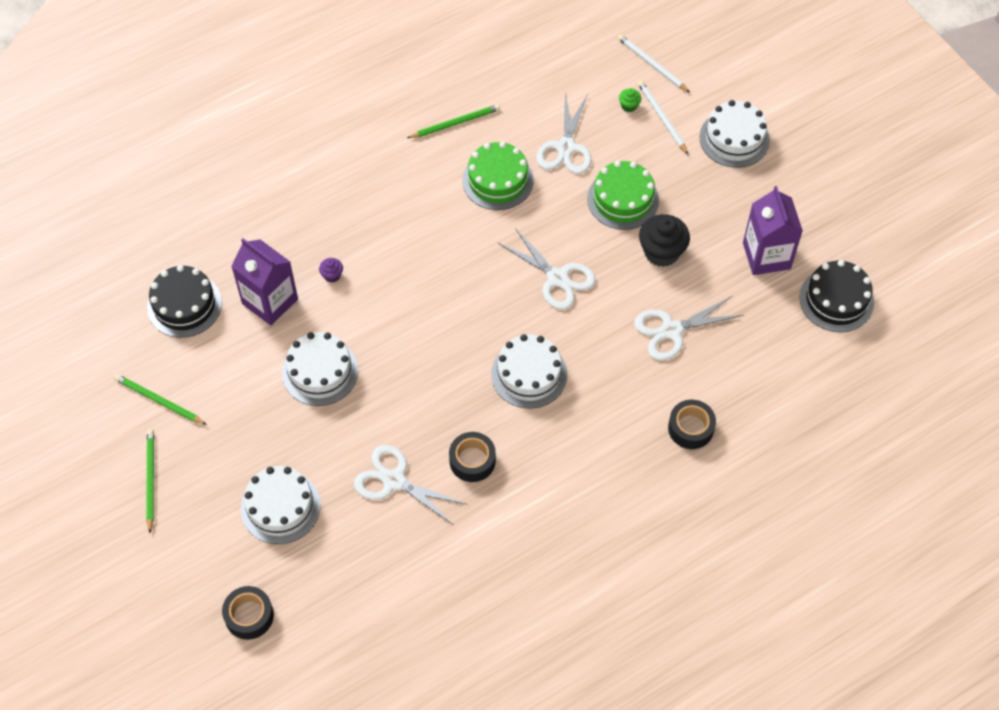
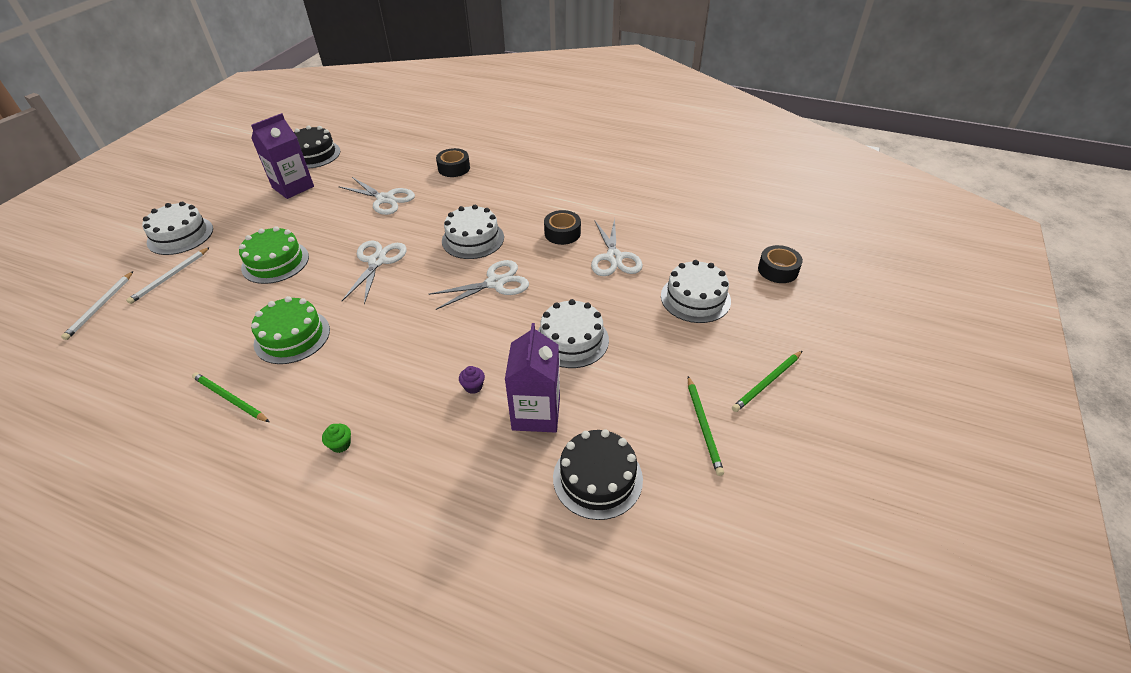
camera: 125 degrees left, 15 degrees down
white scissors [536,92,592,174] -> white scissors moved to [429,260,529,310]
green cupcake [619,88,641,112] -> green cupcake moved to [322,424,351,453]
black cupcake [639,214,690,267] -> none

